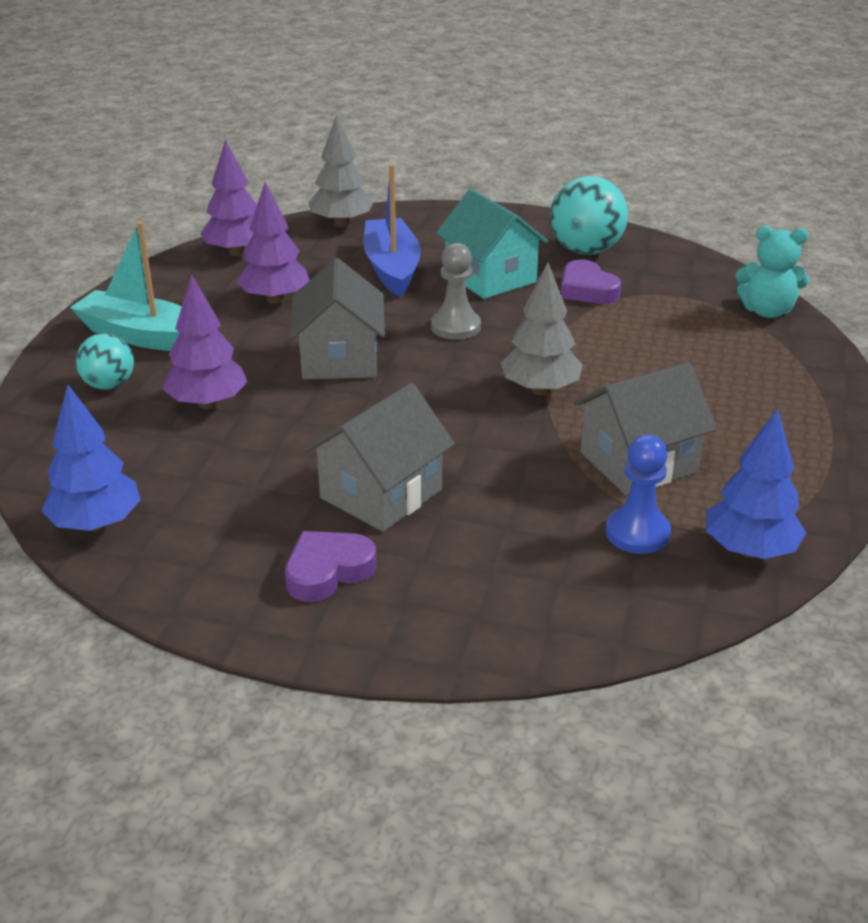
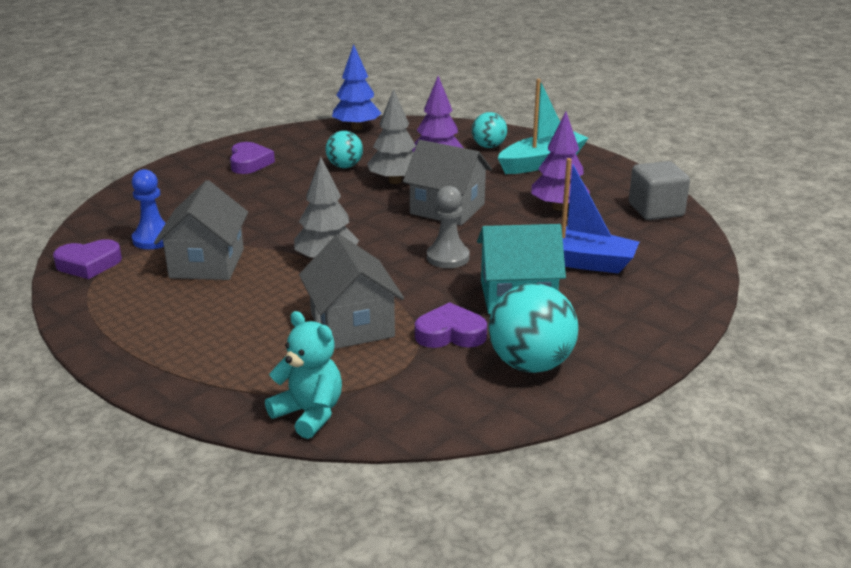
camera: 120 degrees right, 5 degrees down
purple tree [200,140,257,256] -> grey cube [629,161,690,220]
grey house [305,383,455,532] -> grey house moved to [299,234,404,349]
grey tree [309,114,373,227] -> grey tree moved to [367,89,416,184]
blue tree [706,408,806,559] -> purple heart [53,239,122,279]
turquoise teddy bear [735,225,809,318] -> turquoise teddy bear turned 90 degrees clockwise [265,311,342,439]
none -> turquoise ball [326,131,363,168]

